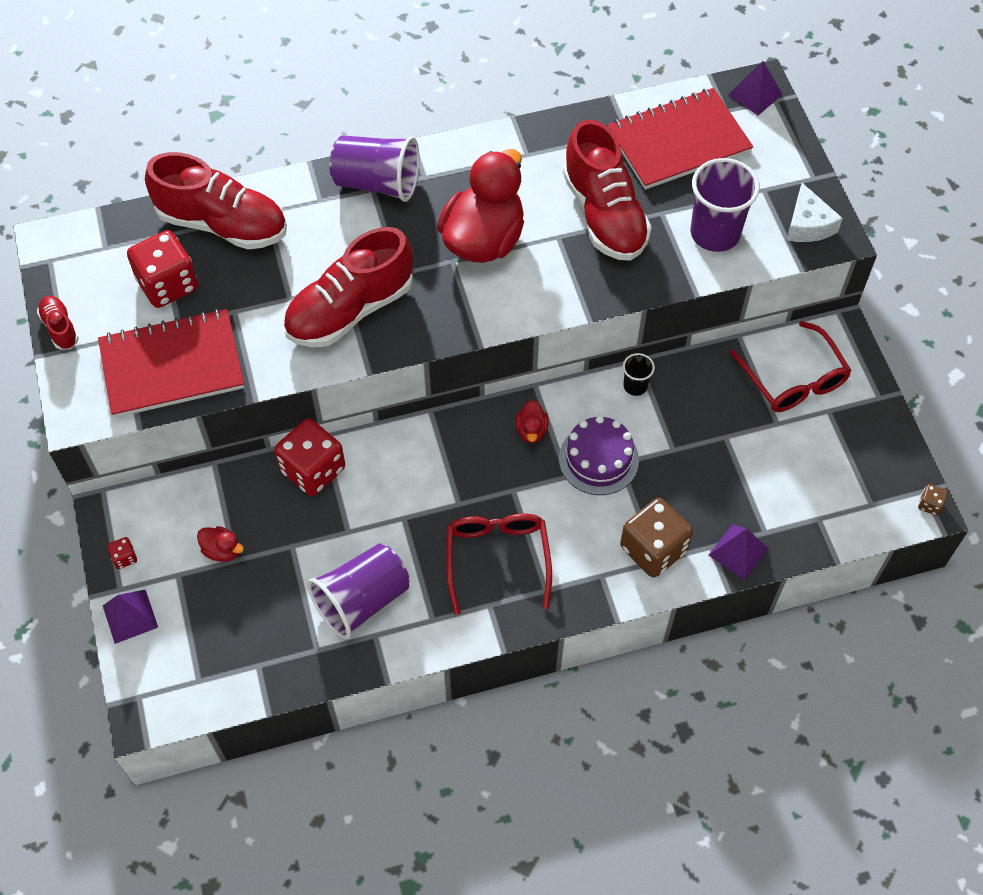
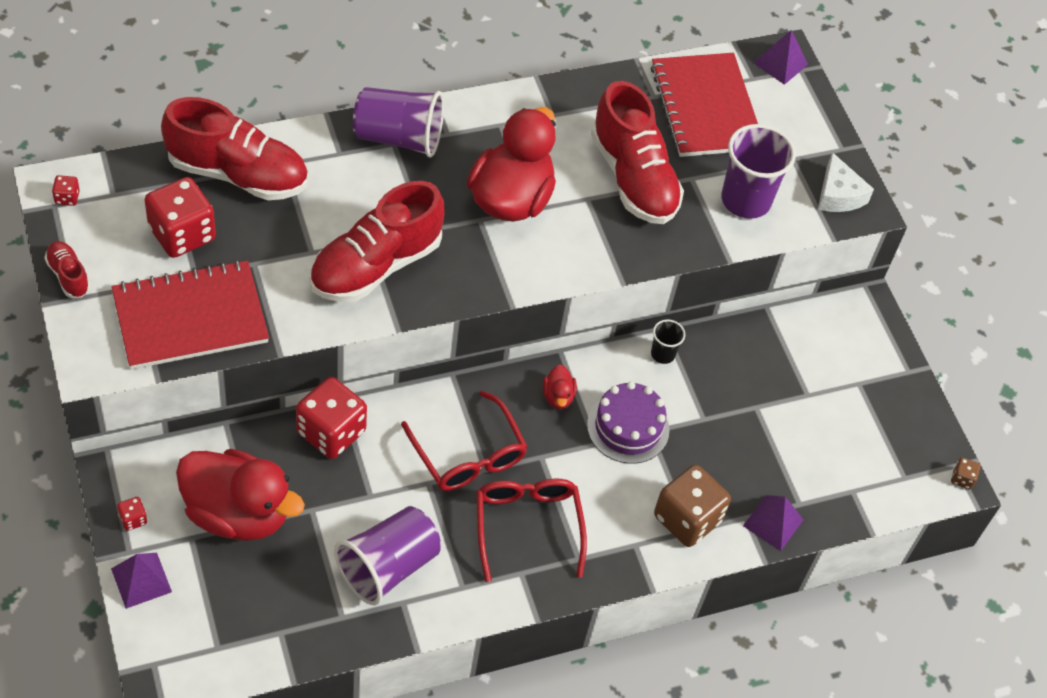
camera: 10 degrees left, 5 degrees down
red duck [197,526,244,562] -> red duck [176,449,305,541], size x2.44
red notebook [607,88,753,190] -> red notebook turned 75 degrees counterclockwise [651,53,758,157]
red glasses [730,321,852,412] -> red glasses moved to [401,391,528,491]
none -> red dice [52,175,80,206]

